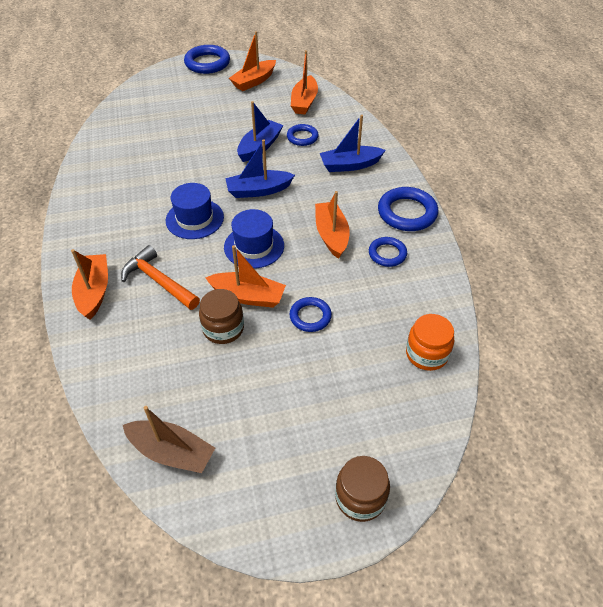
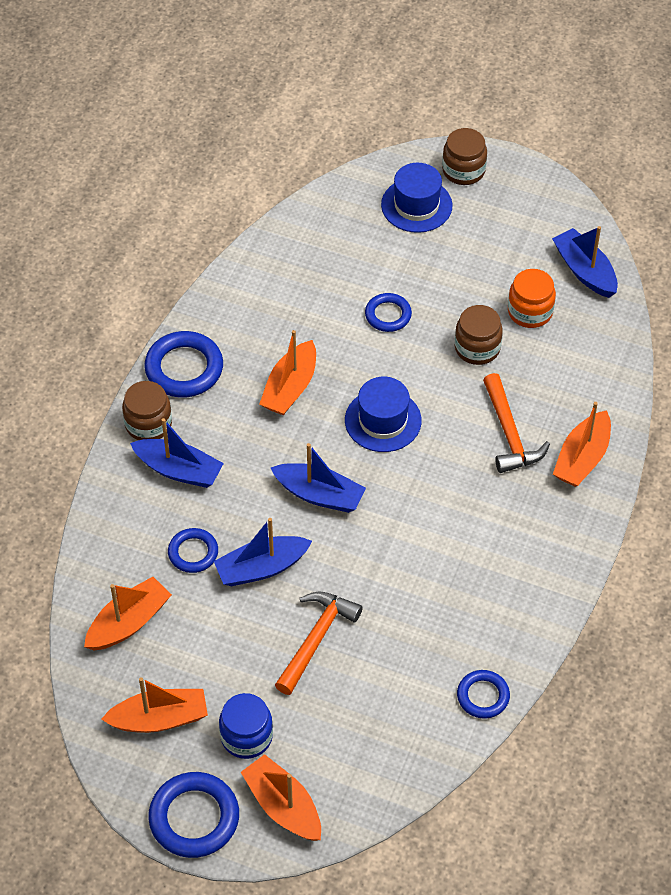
camera: 145 degrees left, 5 degrees up
brown boat [123,406,215,473] -> blue boat [552,226,618,298]
blue hat [166,183,224,239] -> blue hat moved to [381,163,452,233]
orange boat [205,245,286,308] -> orange boat moved to [241,754,321,841]
blue ring [369,237,407,267] -> blue ring moved to [457,670,510,719]
orange jar [406,314,454,371] -> orange jar moved to [508,269,556,328]
none -> brown jar [122,381,172,440]
none -> blue jar [219,693,273,759]
none -> orange hammer [275,591,363,695]

